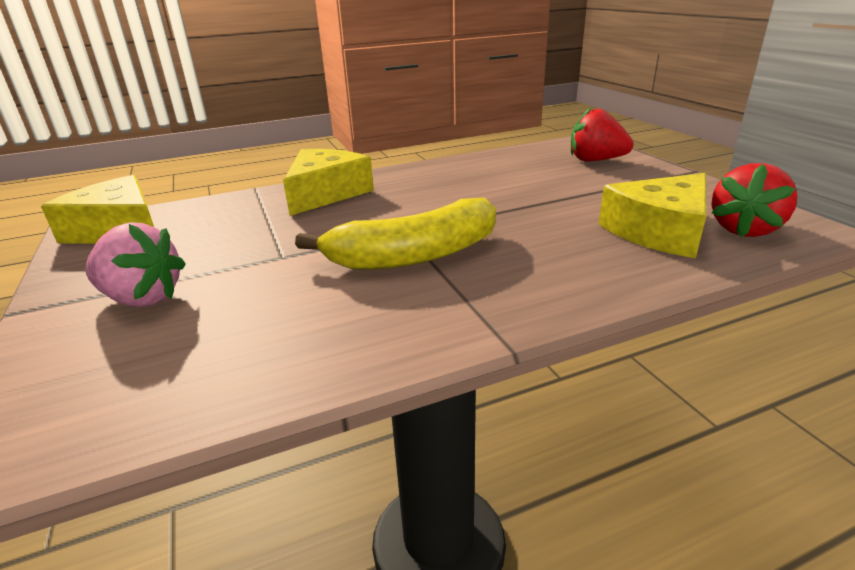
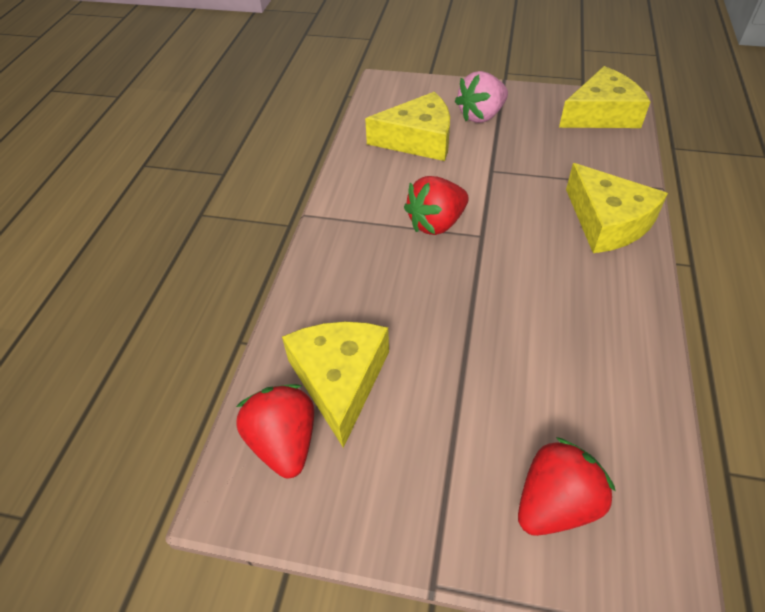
camera: 125 degrees right, 20 degrees up
yellow banana [295,198,496,270] -> red strawberry [404,176,469,235]
none -> yellow cheese [365,92,450,161]

